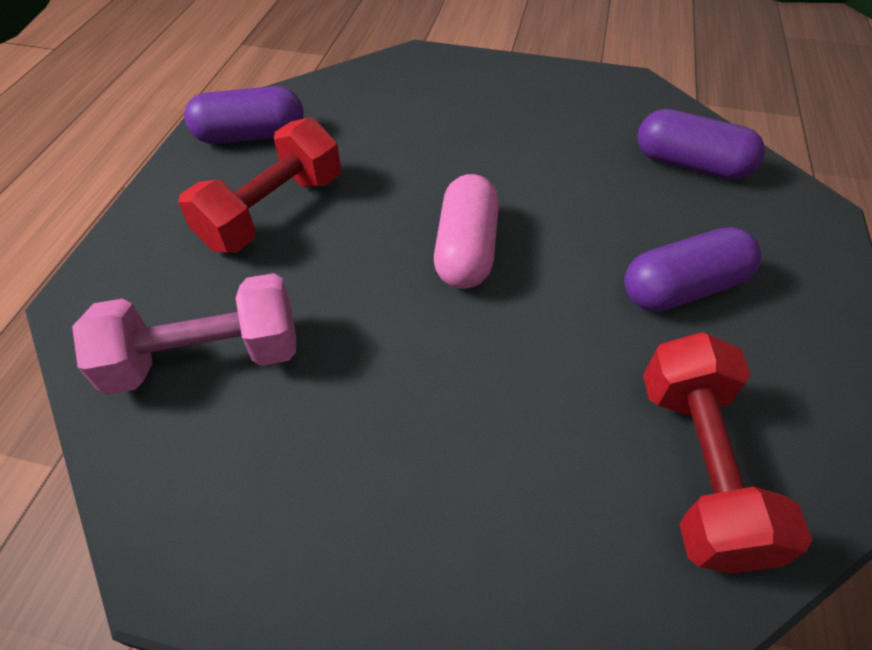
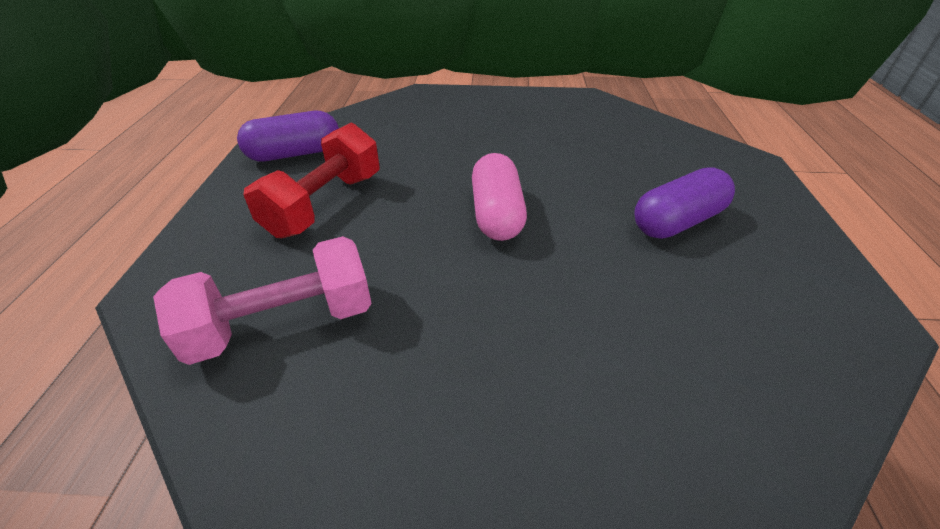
camera: 10 degrees left, 10 degrees down
purple capsule [637,109,765,180] -> none
red dumbbell [643,332,812,574] -> none

